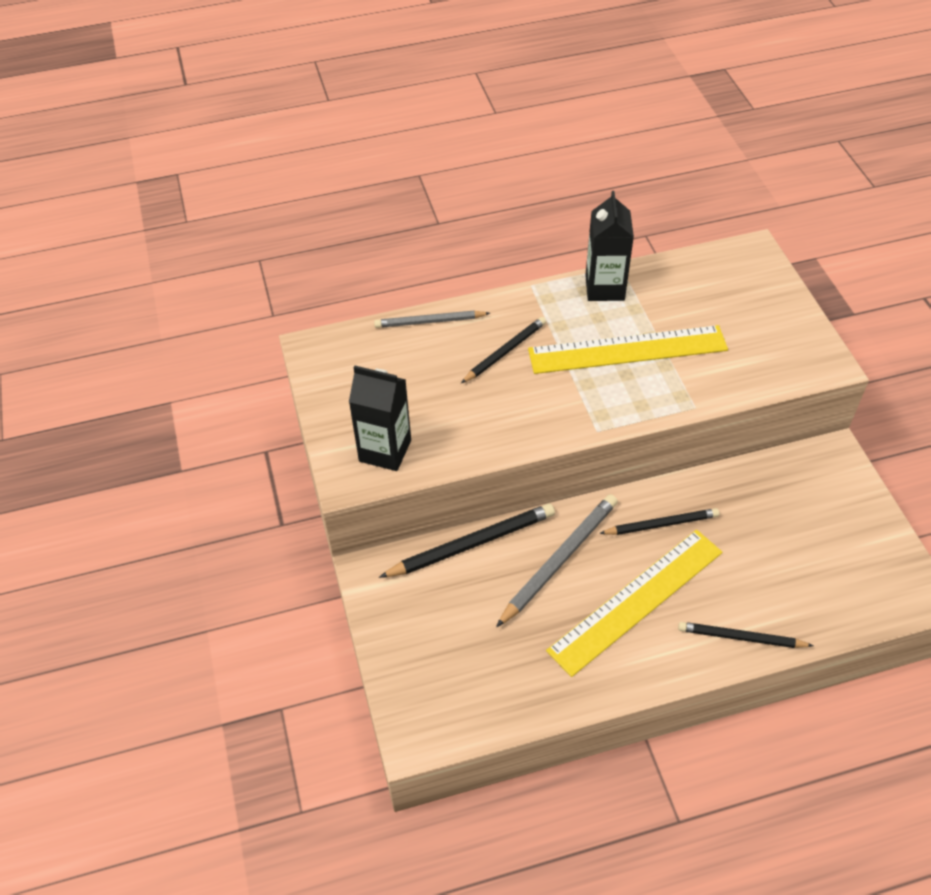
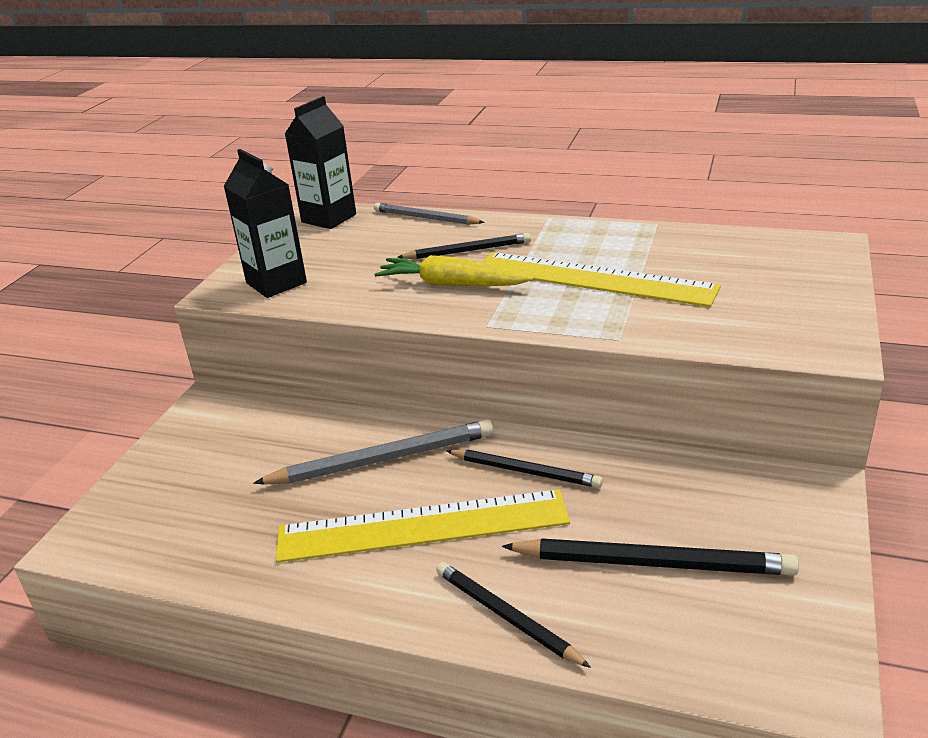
camera: 35 degrees right, 20 degrees down
black pencil [379,504,555,578] -> black pencil moved to [502,538,799,575]
black carton [585,191,634,301] -> black carton moved to [285,96,356,229]
none -> yellow carrot [374,255,533,286]

